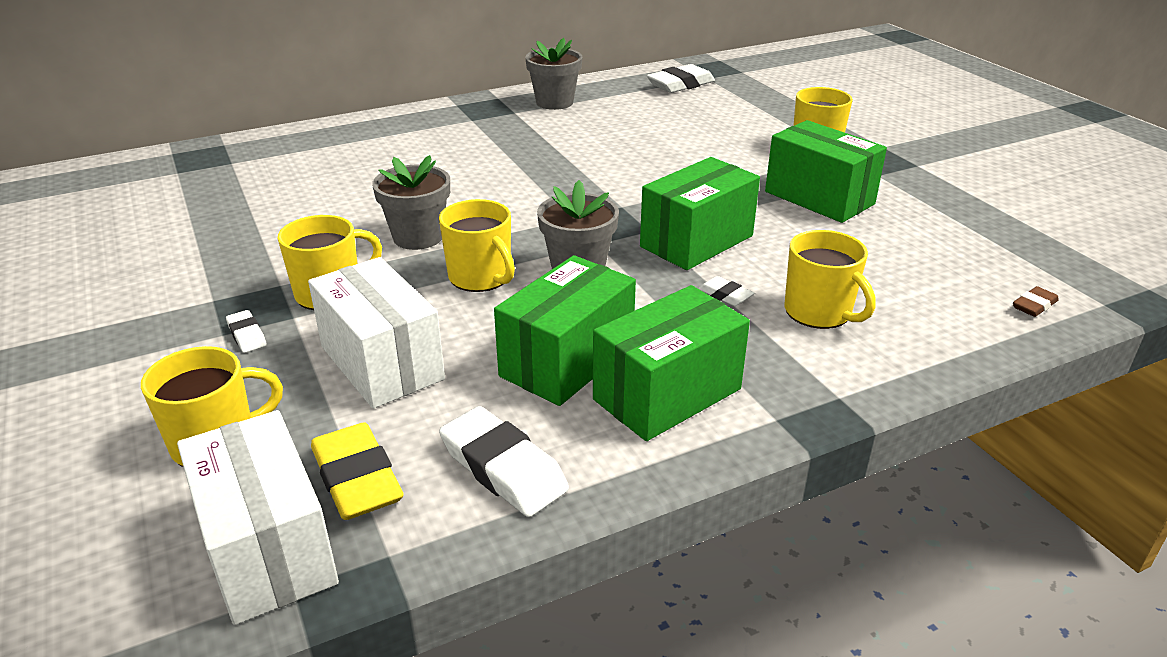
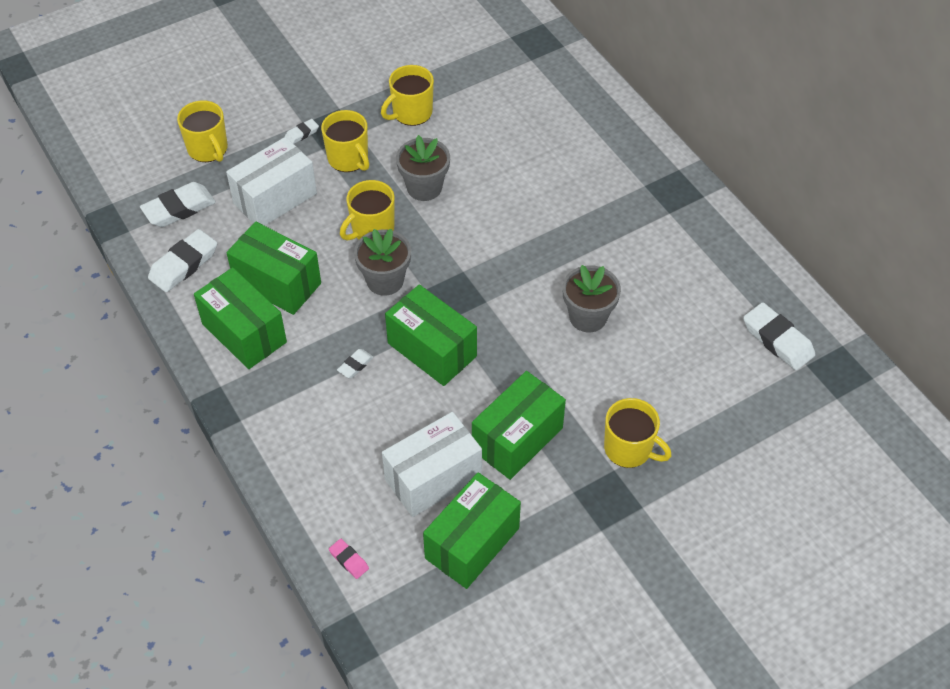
camera: 85 degrees right, 20 degrees up
white box [177,410,339,625] -> white box moved to [382,412,482,517]
yellow eraser [311,422,404,520] -> white eraser [140,182,216,227]
grey flower pot [525,38,582,110] -> grey flower pot moved to [563,265,621,332]
yellow mug [785,230,876,329] -> yellow mug moved to [381,65,434,126]
brown eraser [1013,286,1059,317] -> pink eraser [329,539,369,579]
none -> green box [423,472,521,589]

